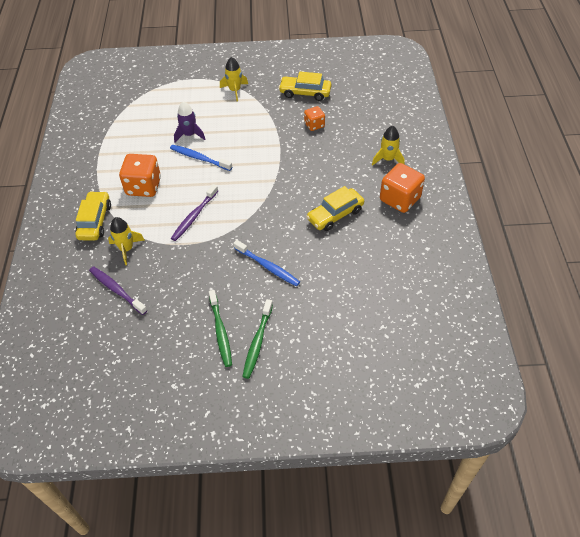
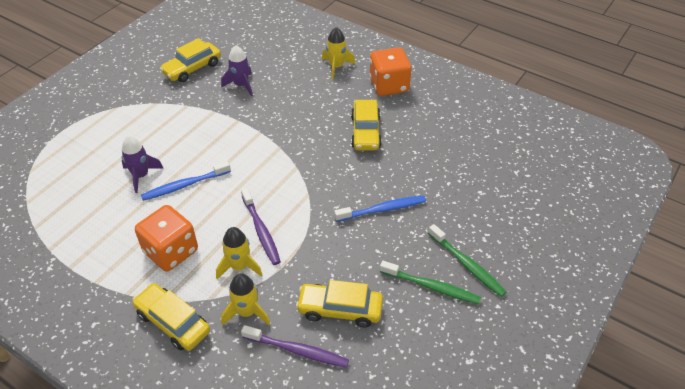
camera: 55 degrees left, 5 degrees down
purple toothbrush [89,266,147,315] -> purple toothbrush turned 150 degrees counterclockwise [241,325,349,368]
yellow rocket [220,57,248,101] -> yellow rocket moved to [216,227,262,279]
orange dice [304,106,325,131] -> purple rocket [221,45,253,96]
none -> yellow car [296,280,383,327]

